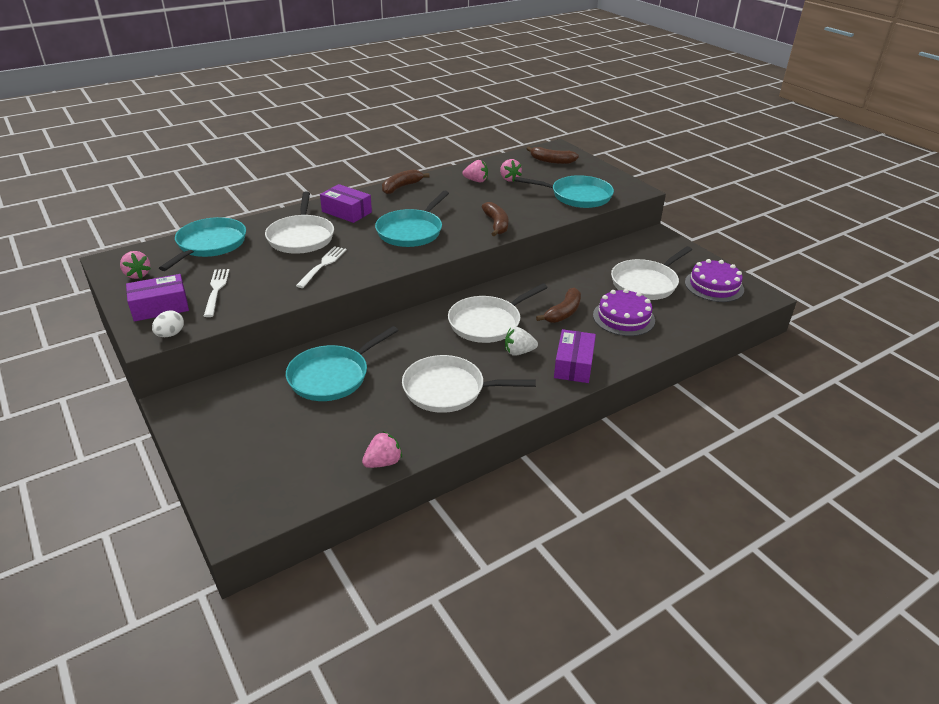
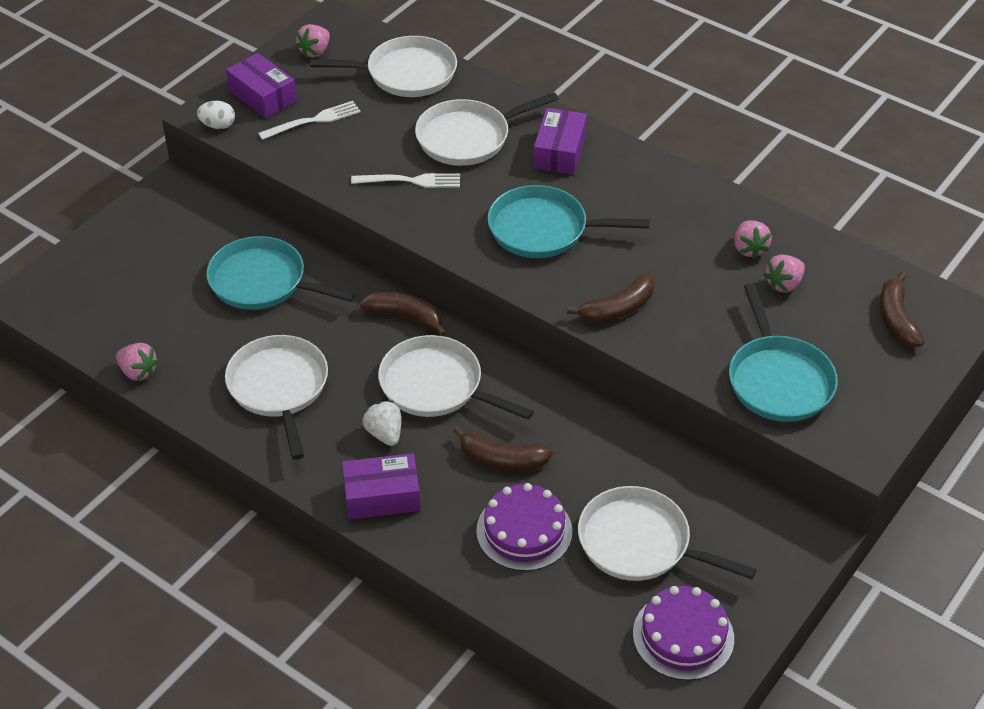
camera: 70 degrees right, 10 degrees up
turquoise pan [159,217,246,271] -> white pan [310,36,457,97]
brown banana [382,169,429,194] -> brown banana moved to [360,291,446,336]

